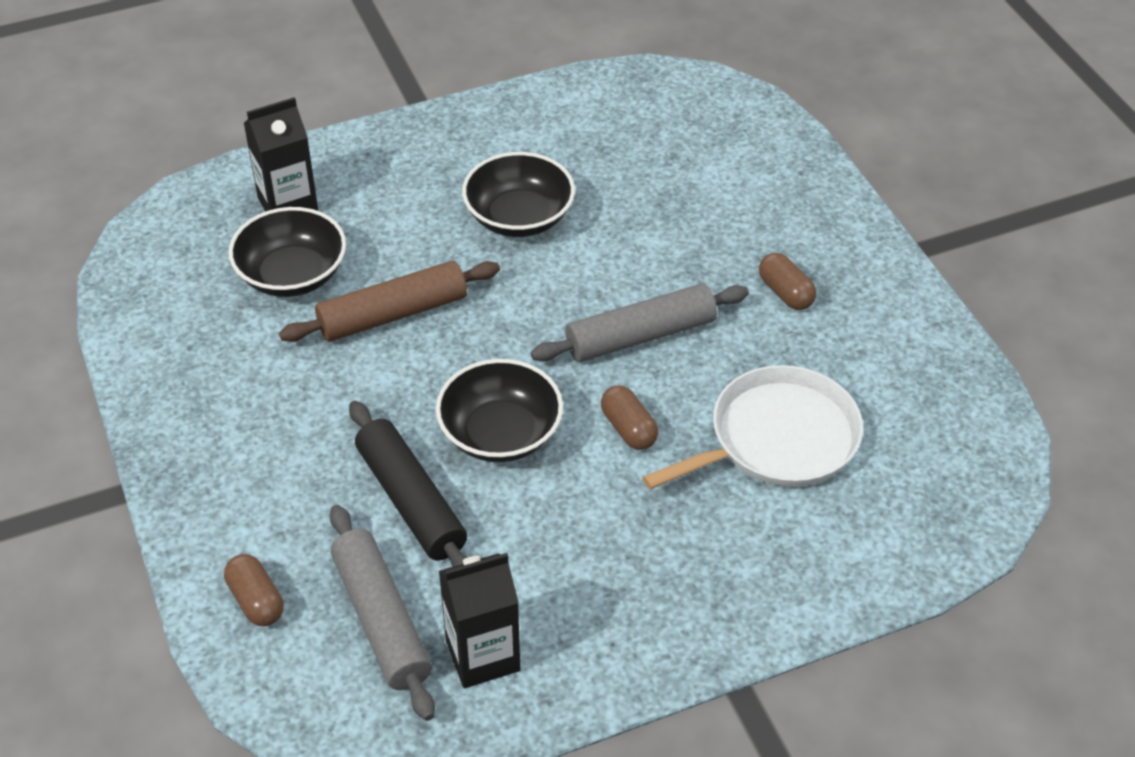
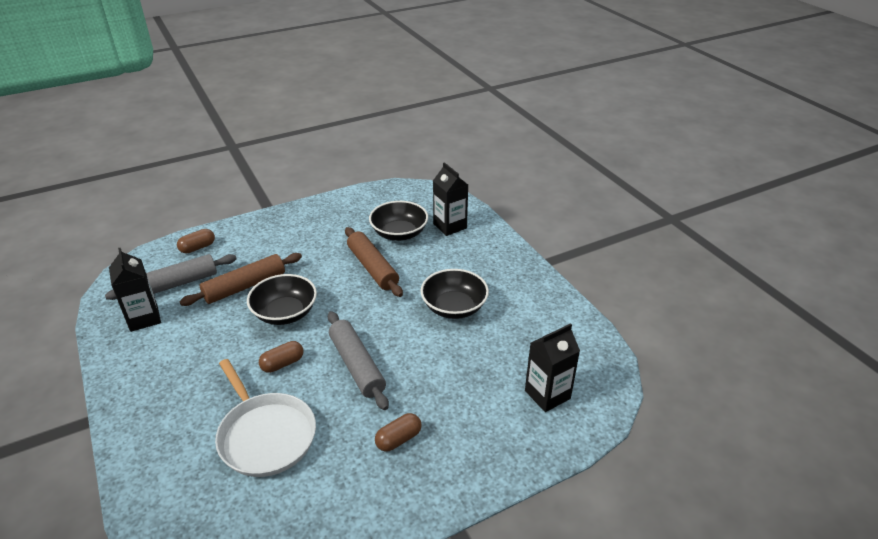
camera: 85 degrees right, 10 degrees down
black rolling pin [349,401,467,567] -> brown rolling pin [179,253,302,306]
none -> black carton [525,323,580,412]

